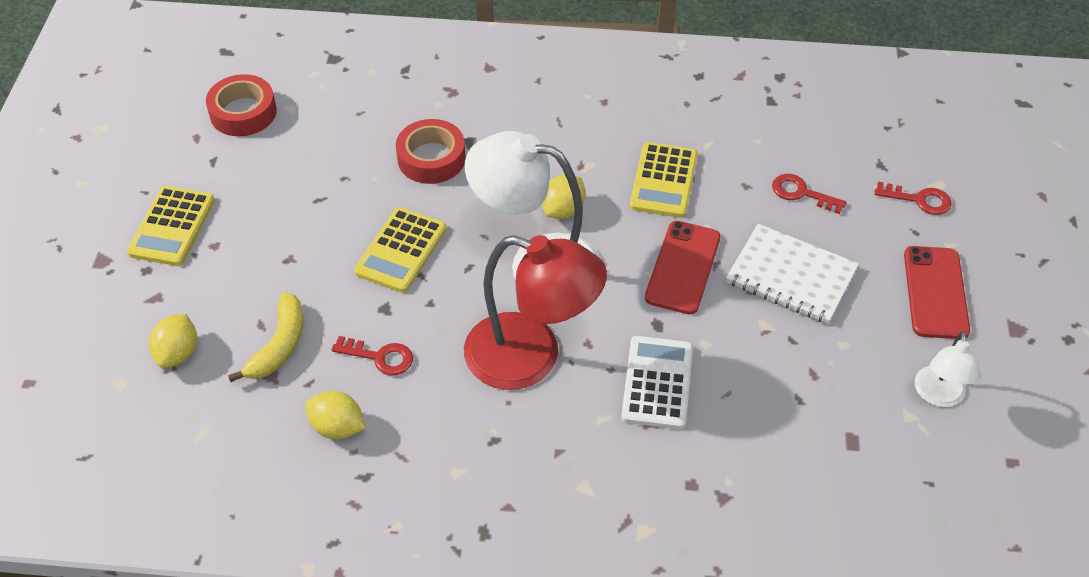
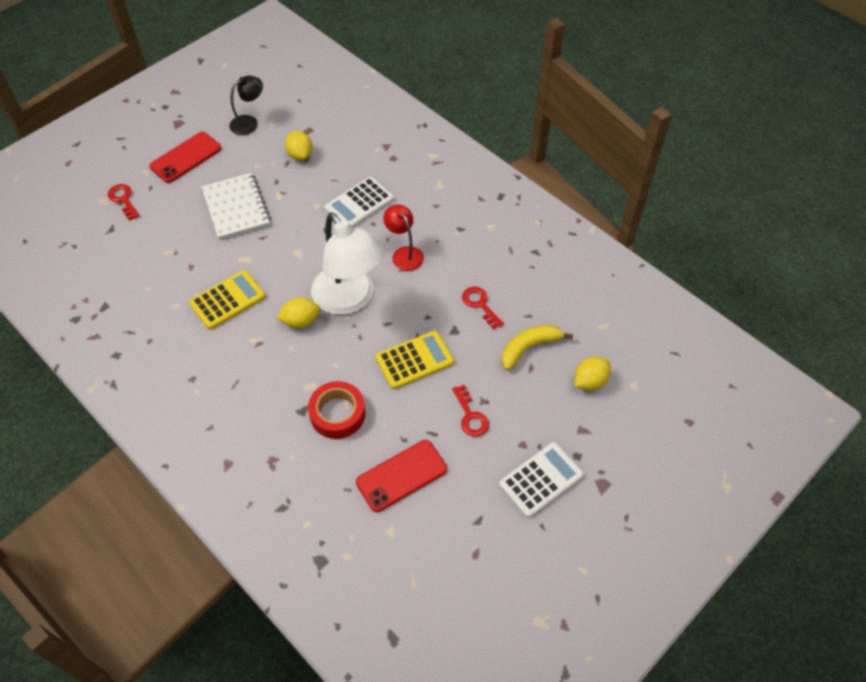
camera: 140 degrees left, 5 degrees up
yellow calculator [127,186,215,266] -> white calculator [499,442,584,518]
red tape [206,74,277,136] -> none
yellow lemon [305,391,366,439] -> yellow lemon moved to [285,131,312,160]
red lamp [464,235,607,390] -> red lamp [383,204,424,271], size x0.52
red phone [645,221,721,315] -> red phone moved to [356,440,447,512]
red key [772,174,847,214] -> red key moved to [452,385,489,437]
white lamp [915,331,980,407] -> black lamp [229,75,263,135]

